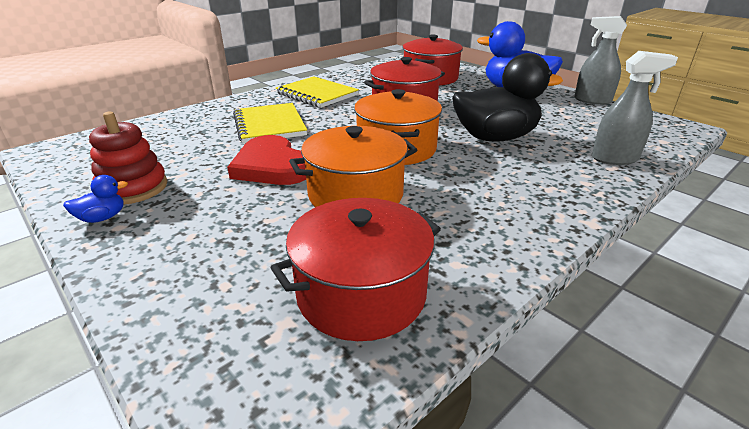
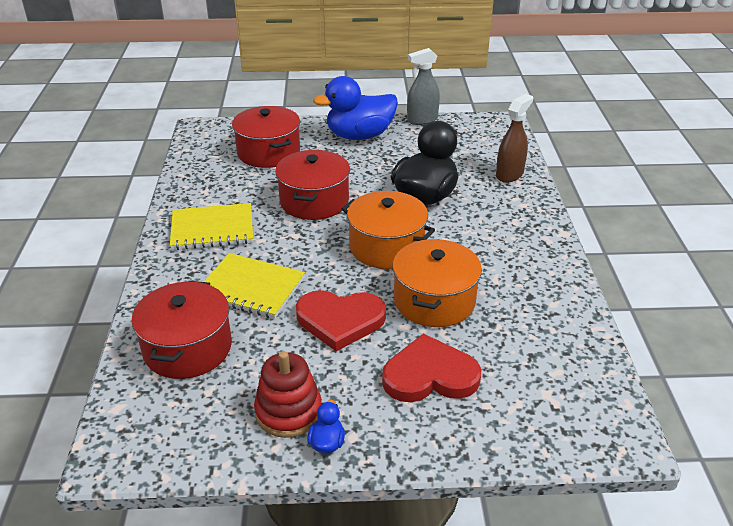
camera: 50 degrees left, 5 degrees up
red pot [271,198,441,341] -> red pot moved to [132,281,232,379]
grey spray bottle [592,51,678,165] -> brown spray bottle [496,94,533,183]
none -> red heart [382,334,481,402]

